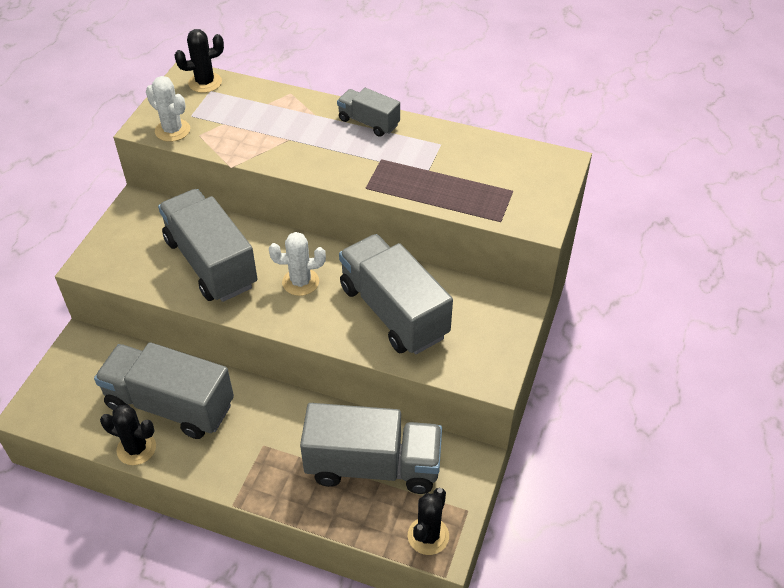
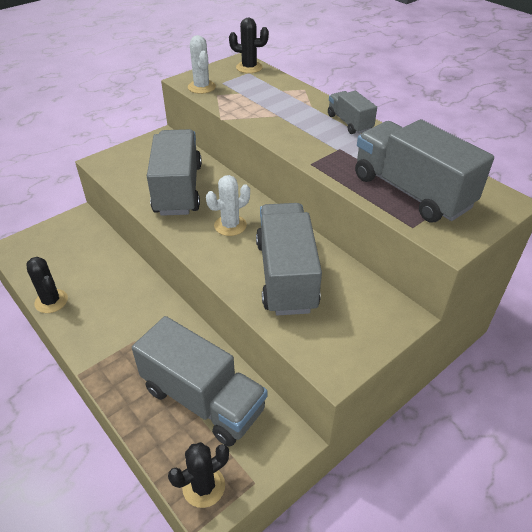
camera: 30 degrees right, 5 degrees down
grey truck [94,342,234,439] -> grey truck moved to [355,119,494,222]
white cactus [269,232,326,296] -> white cactus turned 60 degrees counterclockwise [206,175,250,236]

